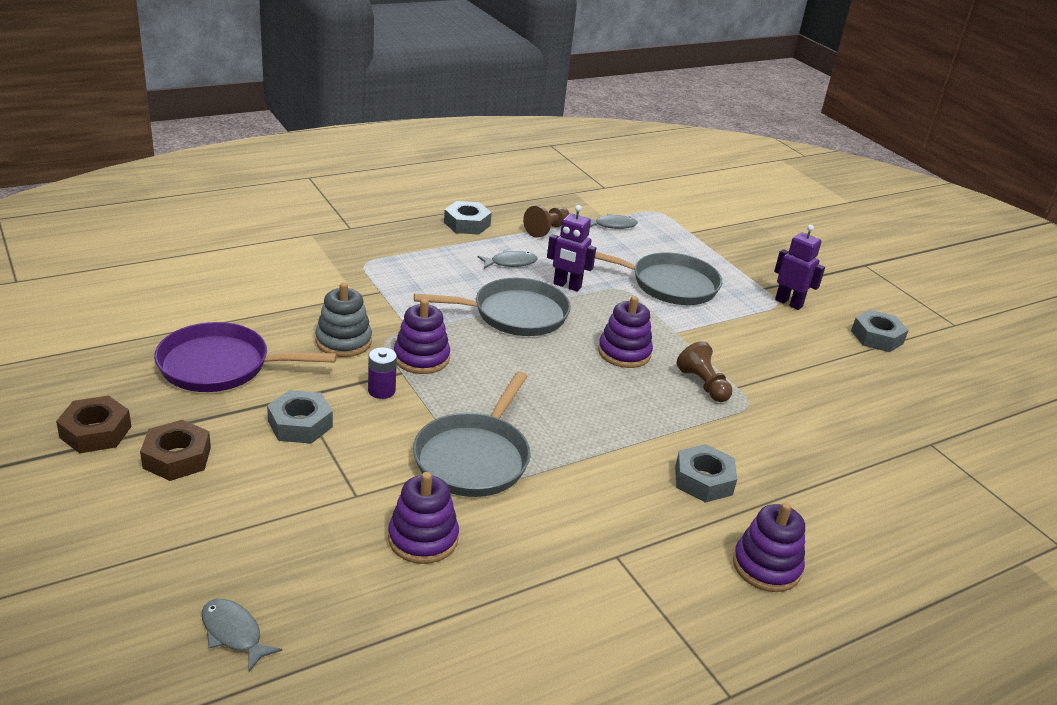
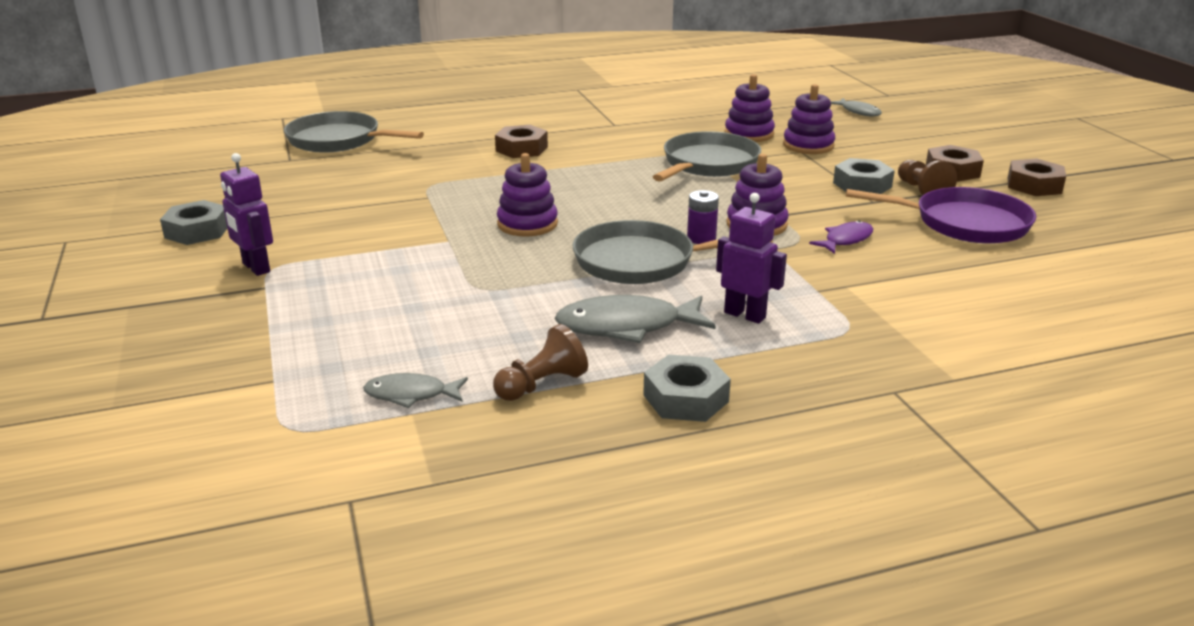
camera: 165 degrees left, 5 degrees down
grey stacking toy [315,282,372,357] -> purple fish [809,221,873,254]
purple battery [368,348,397,399] -> purple battery moved to [687,190,719,244]
grey fish [478,250,537,269] -> grey fish [555,295,716,343], size x1.71
purple robot [547,205,596,292] -> purple robot moved to [716,193,787,324]
grey pan [595,252,722,305] -> grey pan moved to [284,111,424,153]
grey nut [675,444,737,503] -> brown nut [495,125,548,158]
brown pawn [677,341,732,402] -> brown pawn moved to [898,160,957,196]
purple stacking toy [733,502,805,592] -> purple stacking toy moved to [783,84,835,154]

